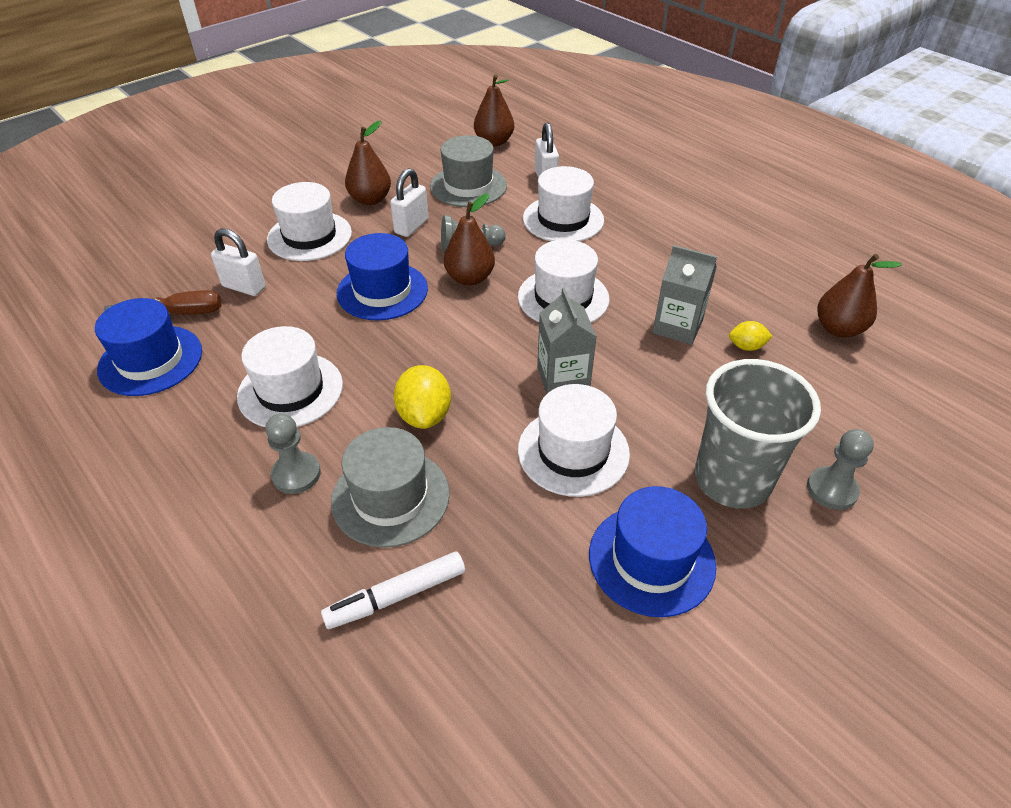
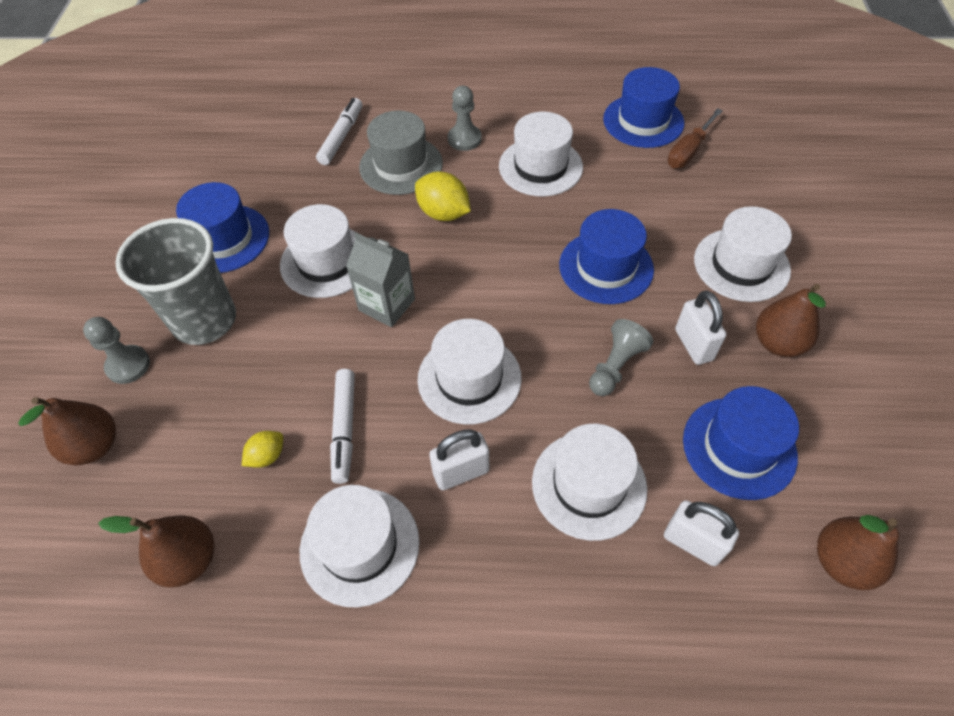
camera: 135 degrees right, 10 degrees up
white padlock [211,228,266,296] -> white padlock moved to [429,429,489,490]
grey hat [430,135,507,207] -> blue hat [683,386,799,500]
brown pear [444,193,495,286] -> brown pear moved to [18,397,116,465]
grey carton [652,245,717,345] -> white marker [330,369,355,484]
none -> white hat [300,485,420,608]

